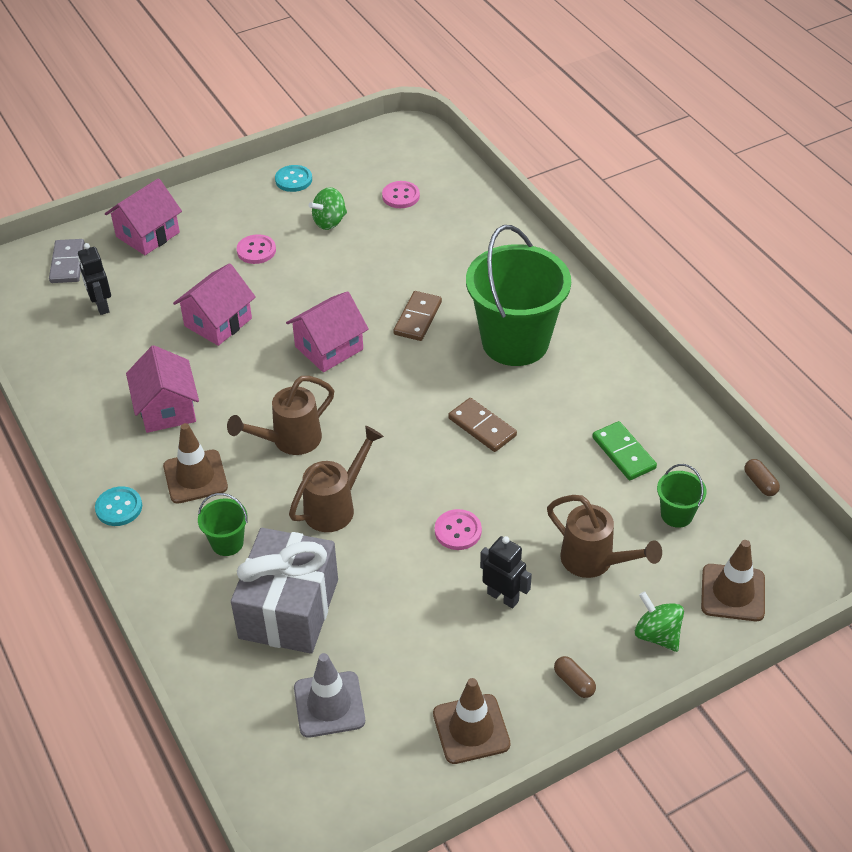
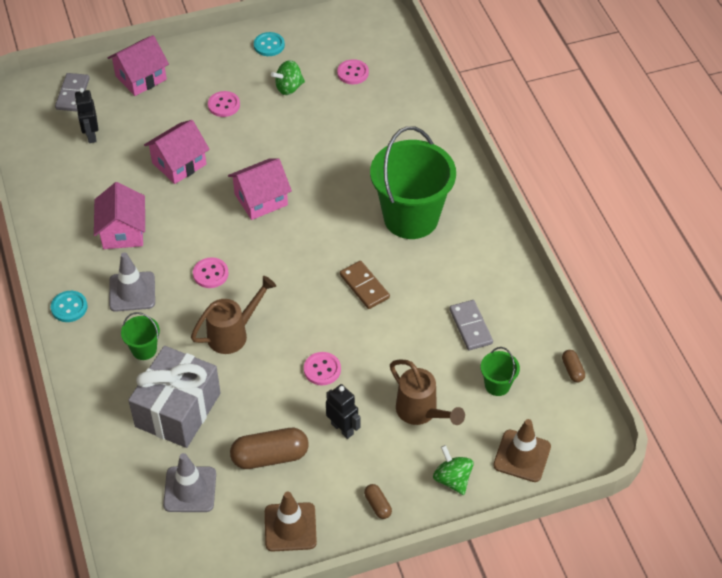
camera: 10 degrees right, 5 degrees up
brown traffic cone [163,423,228,504] -> grey traffic cone [109,252,155,312]
brown watering can [227,376,334,455] -> pink button [193,258,228,288]
brown domino [393,291,442,341] -> none
green domino [592,421,657,480] -> grey domino [449,300,493,350]
none -> brown capsule [230,428,309,469]

